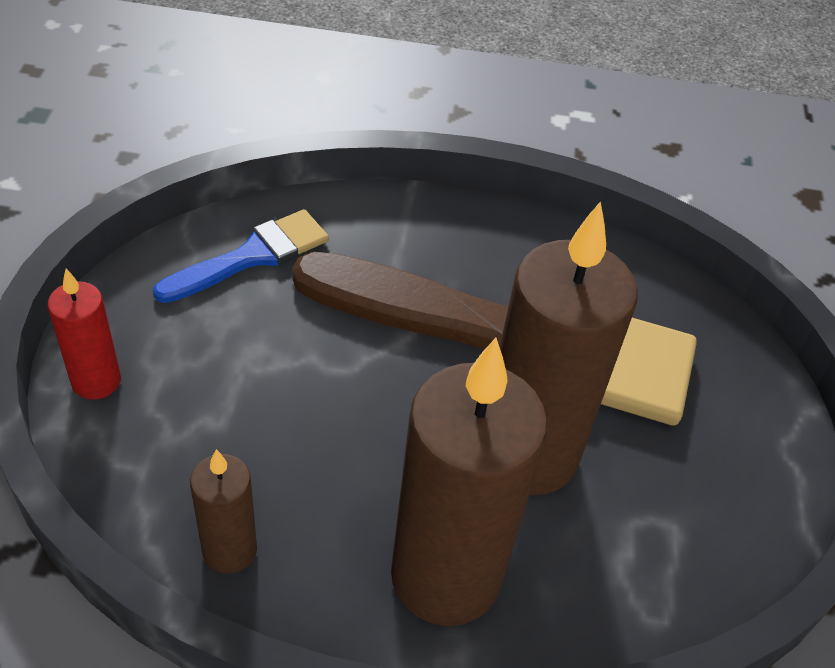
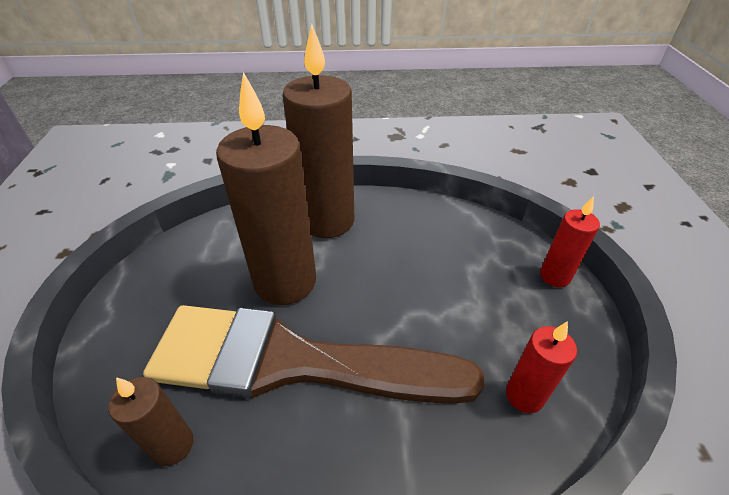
camera: 175 degrees right, 5 degrees down
blue brush [153,209,329,303] -> red candle [506,321,577,413]
brown candle [190,449,257,574] -> brown candle moved to [109,377,194,466]

